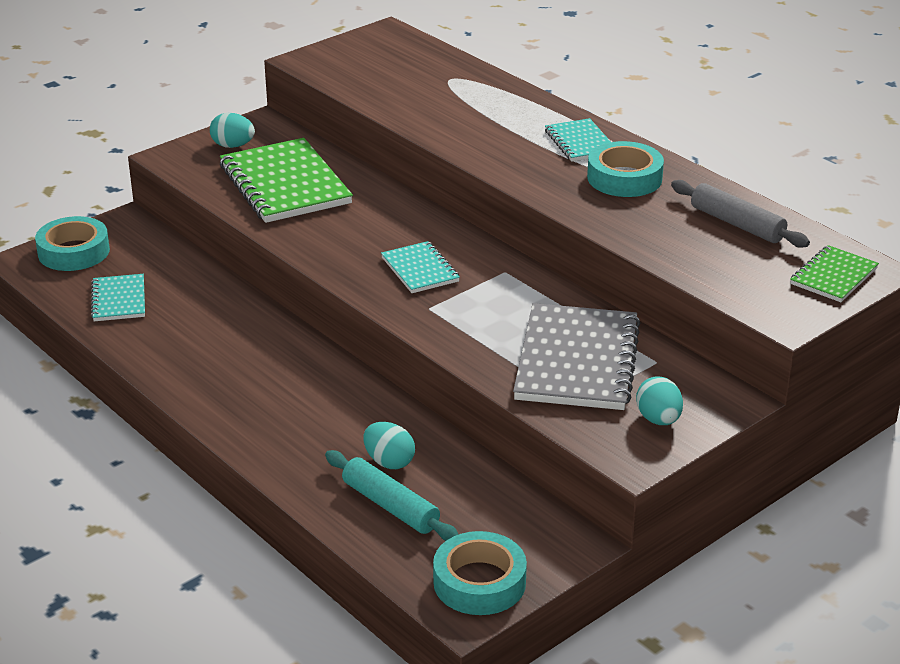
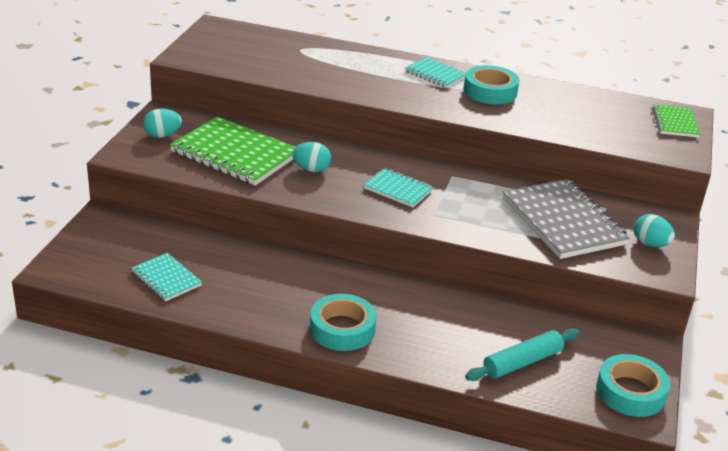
camera: 35 degrees left, 0 degrees up
turquoise tape [35,216,110,271] -> turquoise tape moved to [310,294,376,351]
turquoise rolling pin [325,450,459,541] -> turquoise rolling pin turned 45 degrees counterclockwise [465,328,580,381]
turquoise egg [363,422,415,469] -> turquoise egg moved to [292,142,331,172]
grey rolling pin [671,180,810,248] -> none

